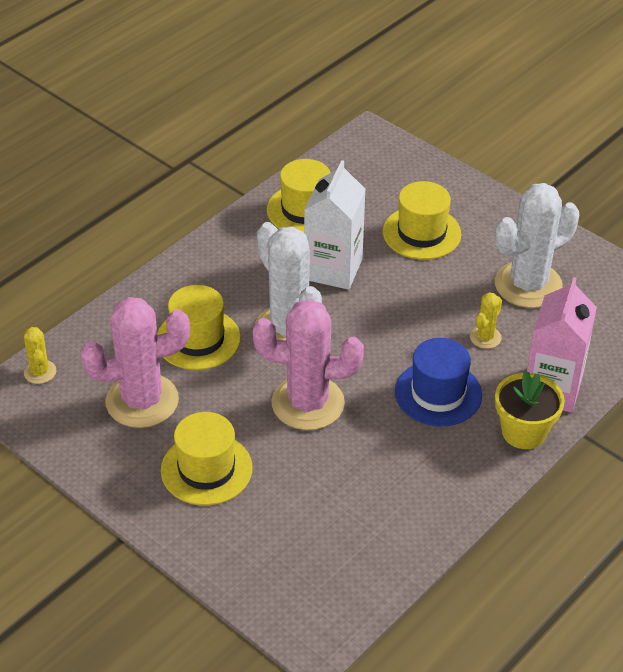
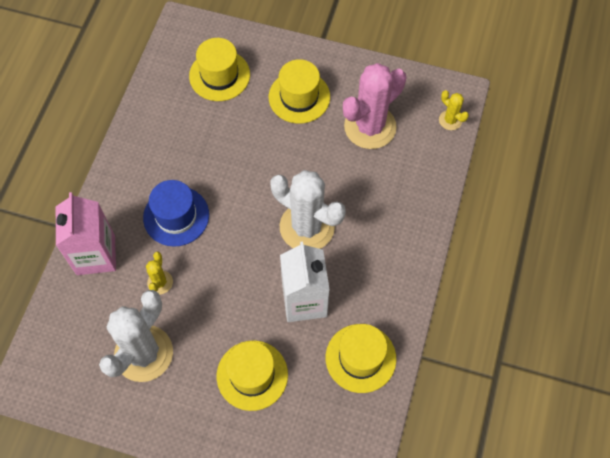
camera: 155 degrees right, 20 degrees up
yellow hat [157,285,241,370] -> yellow hat moved to [189,38,250,101]
pink cactus [253,299,364,430] -> none
yellow flower pot [495,371,565,449] -> none

